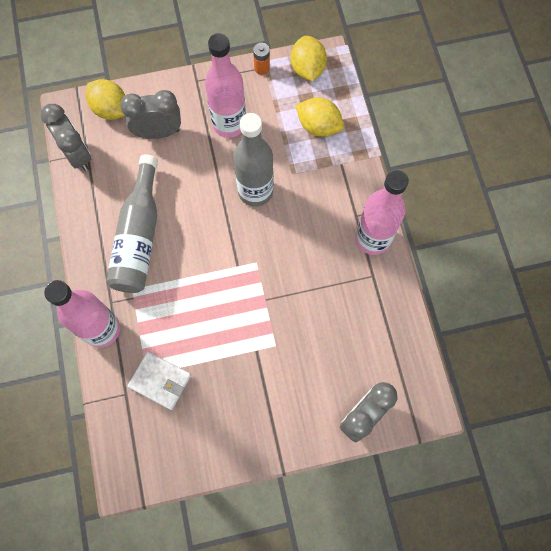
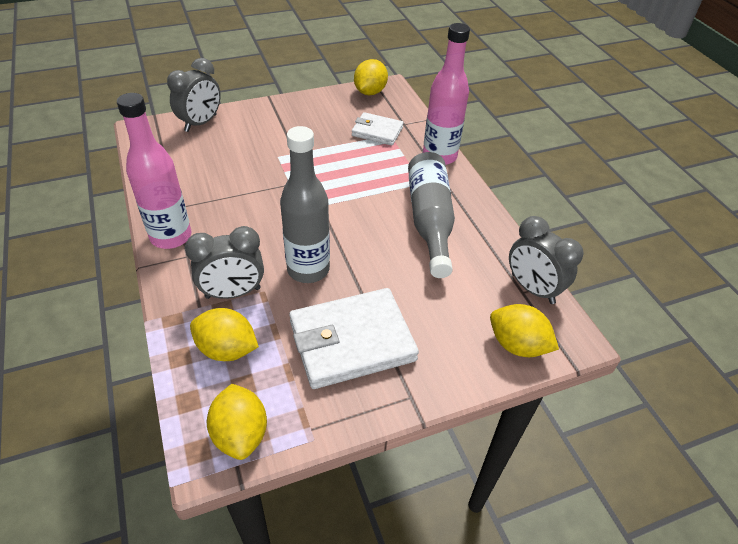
camera: 170 degrees right, 25 degrees down
grey clock [120,90,181,139] -> grey clock moved to [185,226,264,299]
pink bottle [205,33,246,138] -> white wallet [289,288,419,389]
orange battery [253,43,270,75] -> none
none -> yellow lemon [354,59,388,95]

